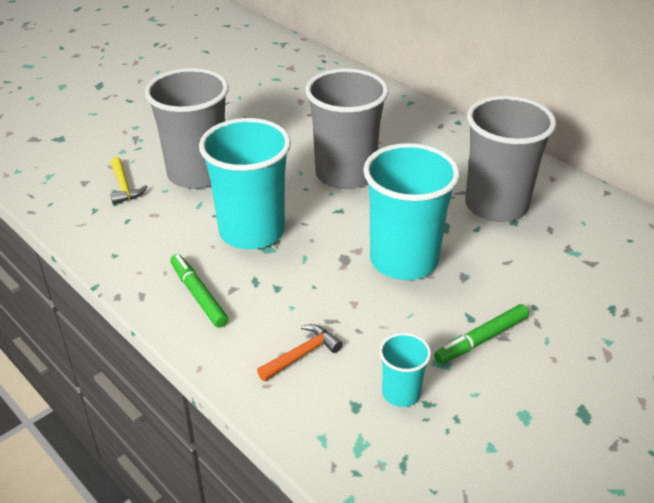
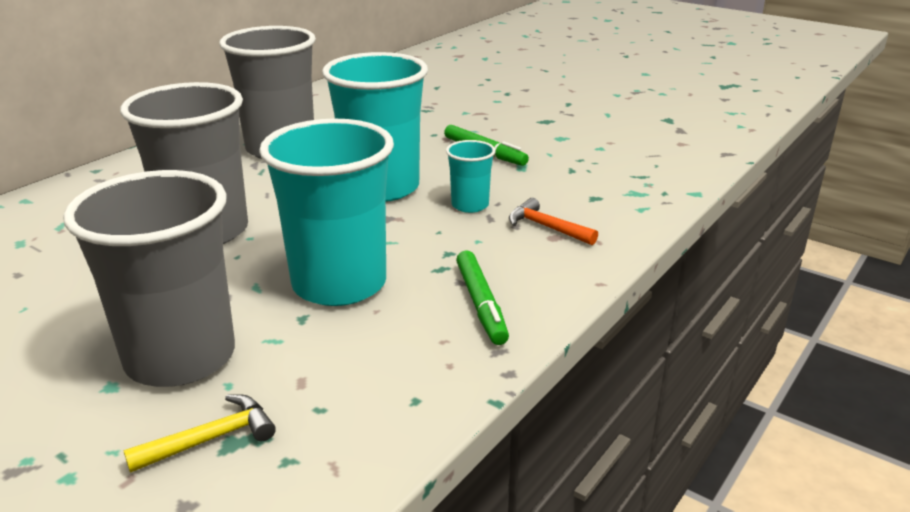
camera: 100 degrees left, 10 degrees down
green marker [170,254,228,328] -> green marker turned 60 degrees counterclockwise [456,250,509,345]
turquoise cup [379,333,431,407] -> turquoise cup moved to [446,140,496,213]

